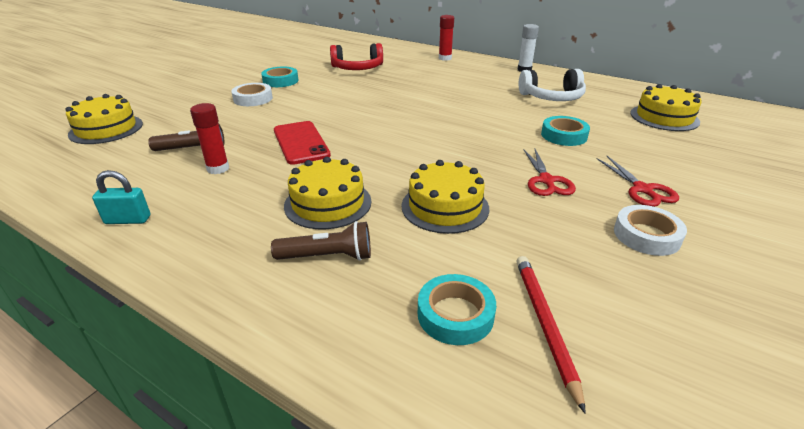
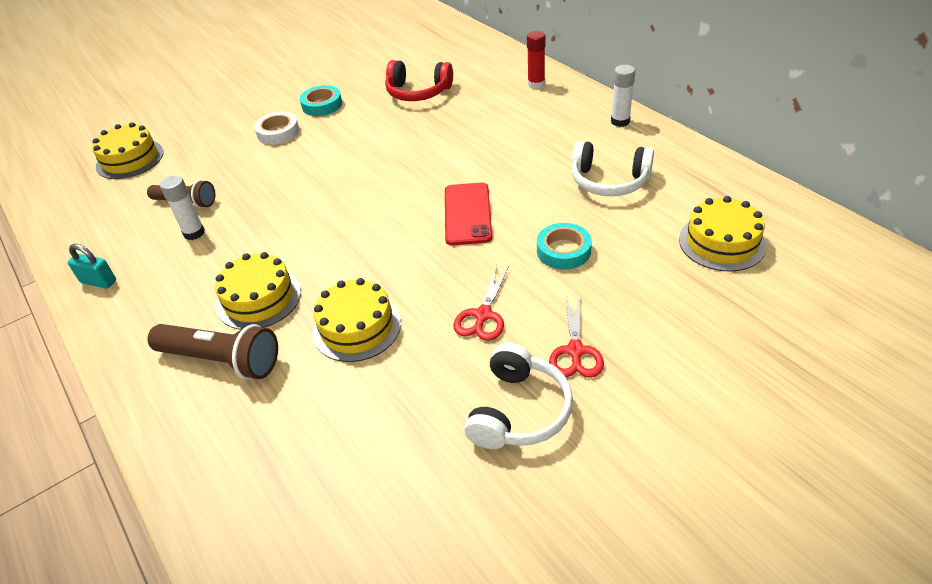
camera: 25 degrees right, 10 degrees up
red glue stick [190,103,229,174] -> white glue stick [160,175,205,240]
brown flashlight [271,221,371,261] -> brown flashlight [147,324,278,379], size x1.52
red phone [274,121,331,165] -> red phone moved to [445,182,492,245]
turquoise tape [418,274,496,345] -> none
red pencil [516,256,586,414] -> none
white tape [614,205,687,256] -> white headphones [464,343,573,449]

